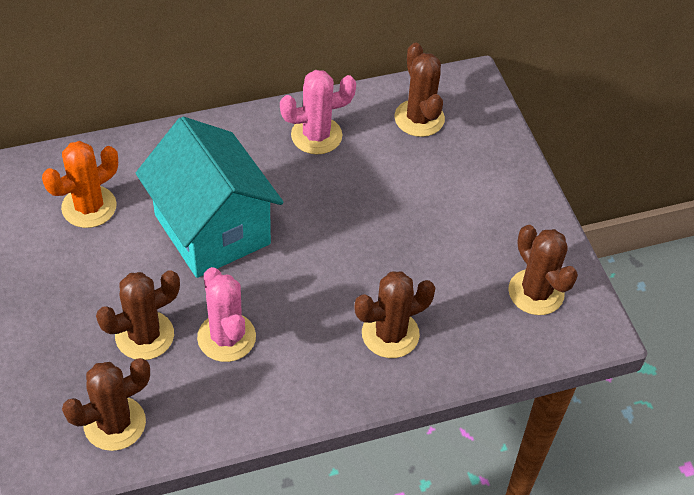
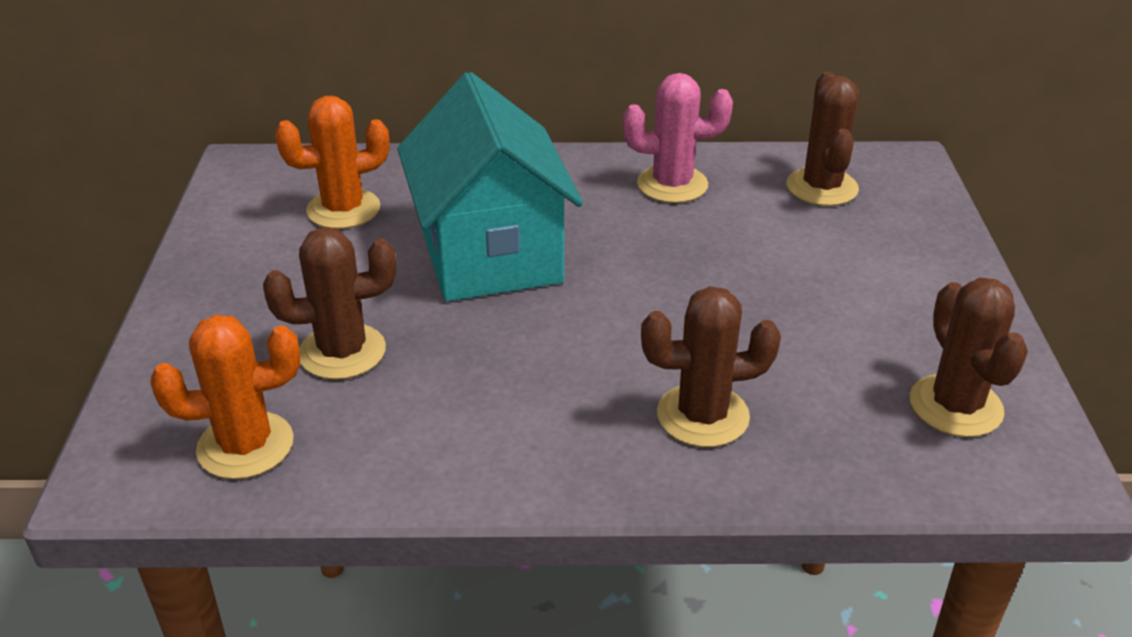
camera: 20 degrees right, 15 degrees down
brown cactus [62,358,150,451] -> orange cactus [151,315,300,479]
pink cactus [197,267,256,362] -> none

